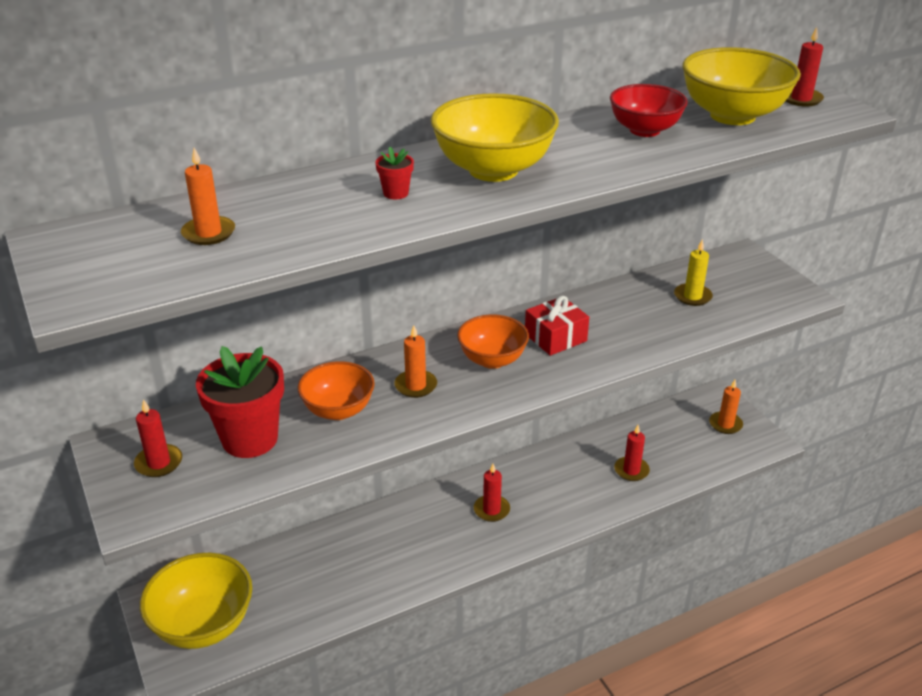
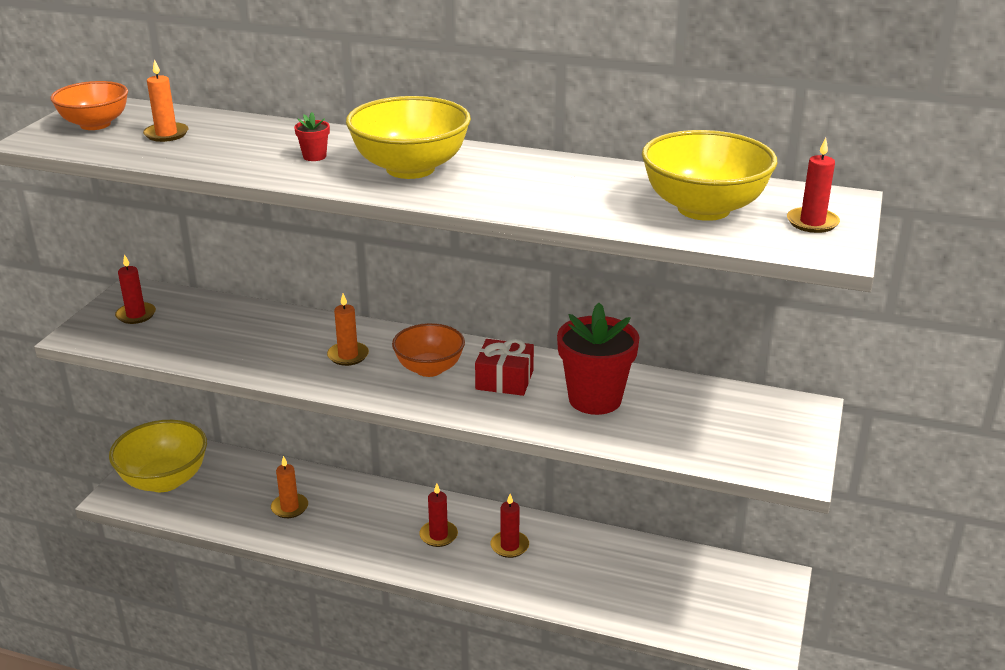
camera: 45 degrees right, 5 degrees down
red flower pot [196,346,284,458] -> red flower pot moved to [557,303,639,415]
orange bowl [298,361,375,420] -> orange bowl moved to [50,81,128,130]
red bowl [610,84,688,137] -> none
red candle [614,425,650,481] -> red candle moved to [491,494,529,558]
yellow candle [674,239,713,306] -> none
orange candle [709,380,743,434] -> orange candle moved to [271,456,308,518]

